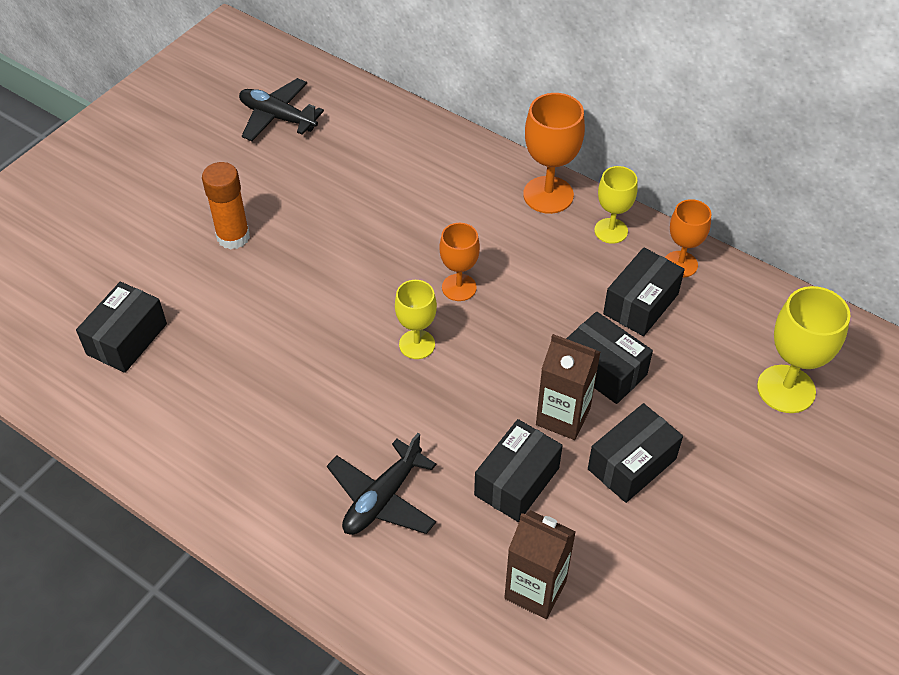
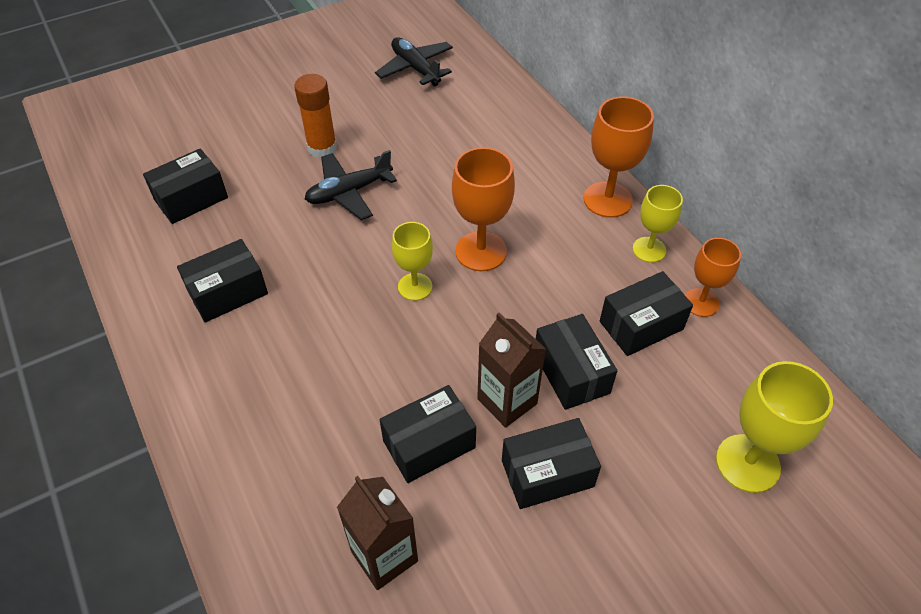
camera: 25 degrees right, 0 degrees up
black plane [327,433,436,535] -> black plane moved to [305,150,397,220]
orange goblet [439,223,480,301] -> orange goblet [452,147,515,271], size x1.54
none -> black box [177,239,268,323]

